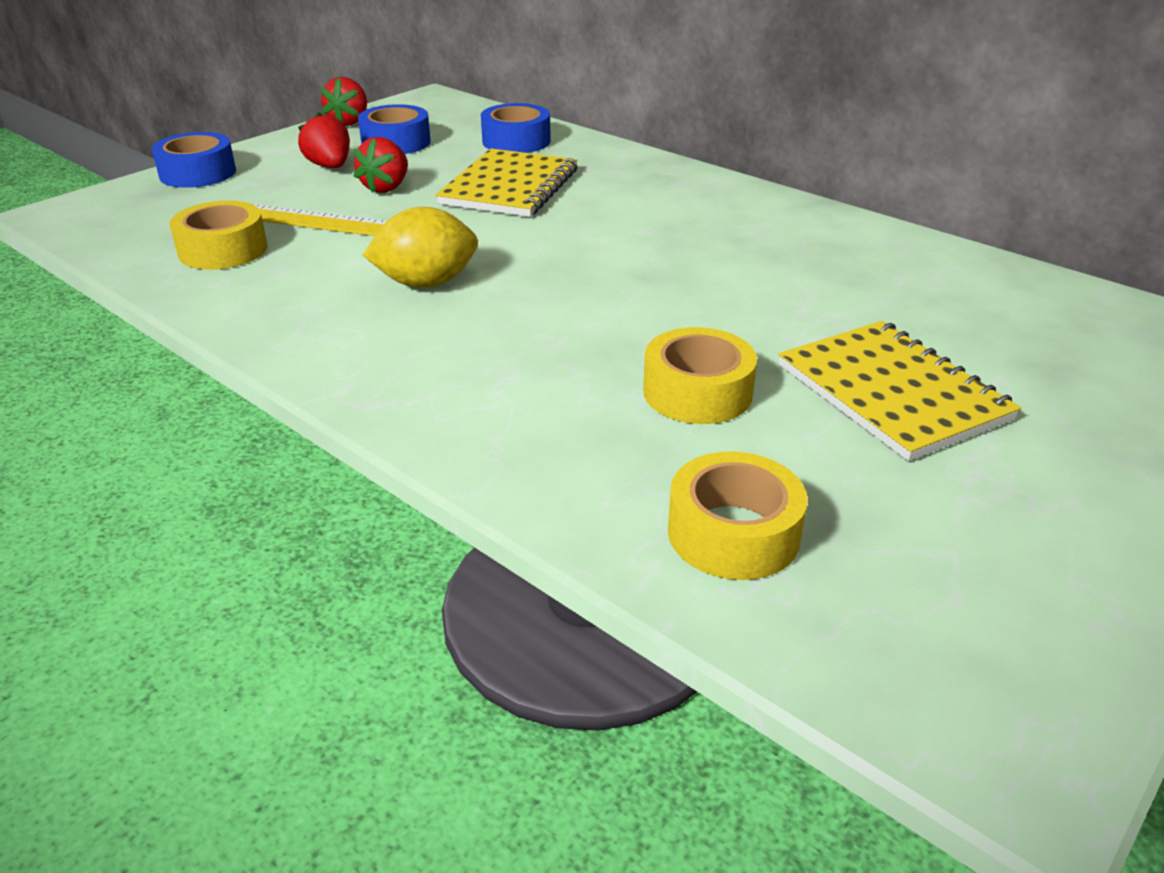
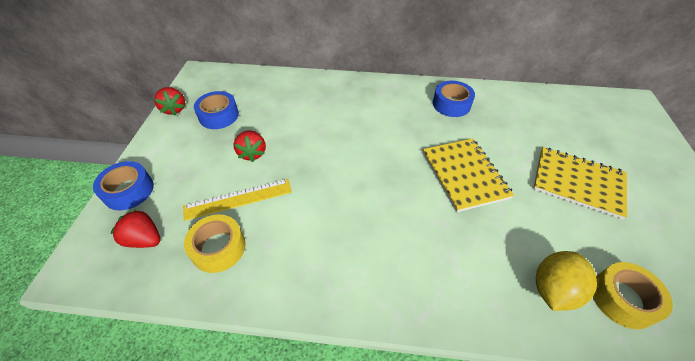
camera: 35 degrees left, 15 degrees up
red strawberry [298,112,350,168] -> red strawberry moved to [110,209,160,248]
yellow lemon [363,207,478,288] -> yellow lemon moved to [536,251,597,311]
yellow notebook [436,149,578,217] -> yellow notebook moved to [423,138,514,212]
blue tape [481,103,551,153] -> blue tape moved to [433,81,475,117]
yellow tape [643,327,757,424] -> none

